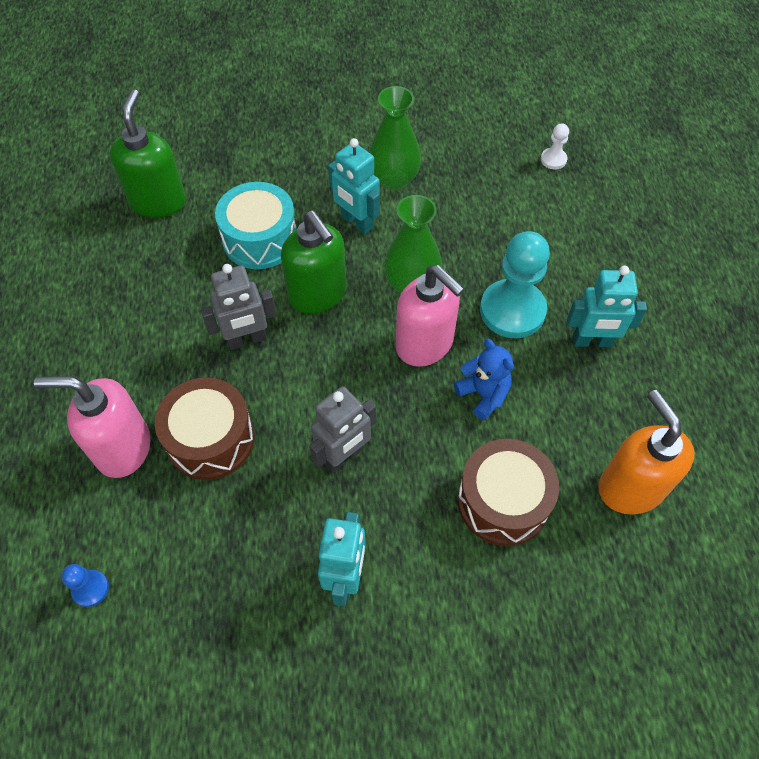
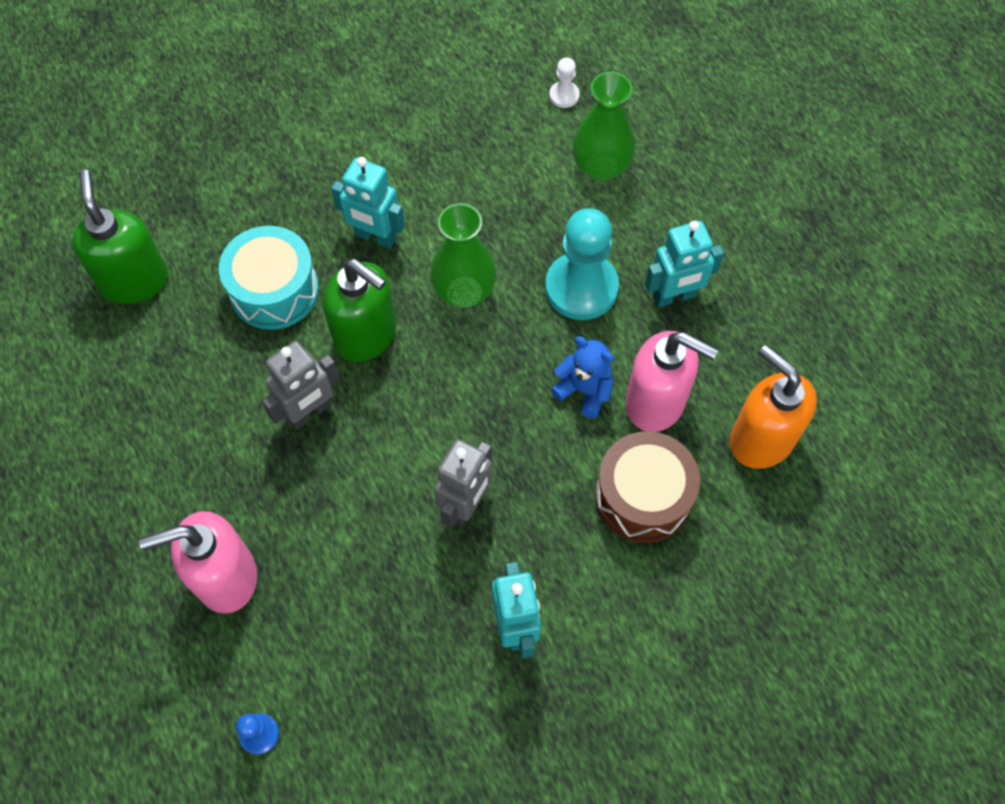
camera: 20 degrees left, 5 degrees up
brown drum [155,377,255,480] -> none
green vase [369,86,421,191] -> green vase moved to [572,72,635,181]
pink soap dispenser [396,265,465,367] -> pink soap dispenser moved to [625,331,718,432]

